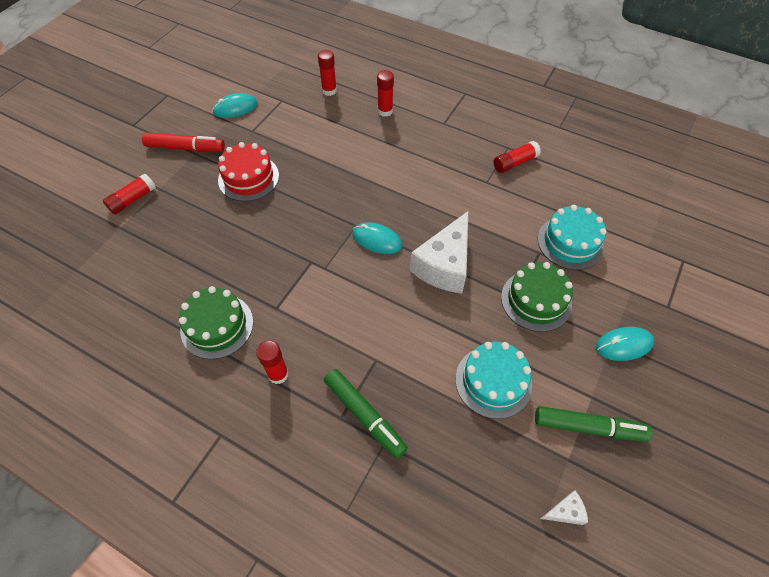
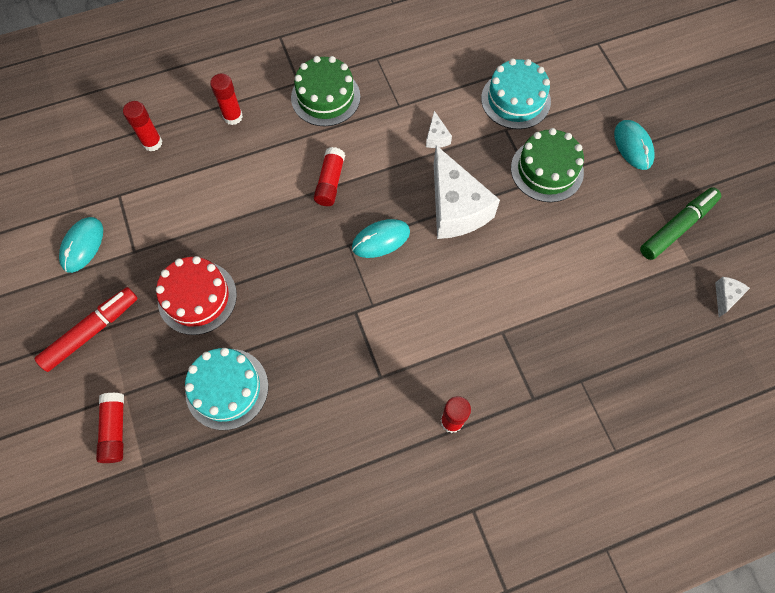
camera: 50 degrees left, 10 degrees up
green cake [179,286,253,359] -> green cake moved to [291,56,360,126]
green marker [324,369,408,459] -> none
turquoise cake [456,342,532,419] -> turquoise cake moved to [185,348,268,430]
red glue stick [494,141,541,173] -> red glue stick moved to [314,147,345,206]
turquoise mouse [596,327,654,361] -> turquoise mouse turned 45 degrees counterclockwise [614,120,655,170]
none -> white cheese [426,111,452,148]

